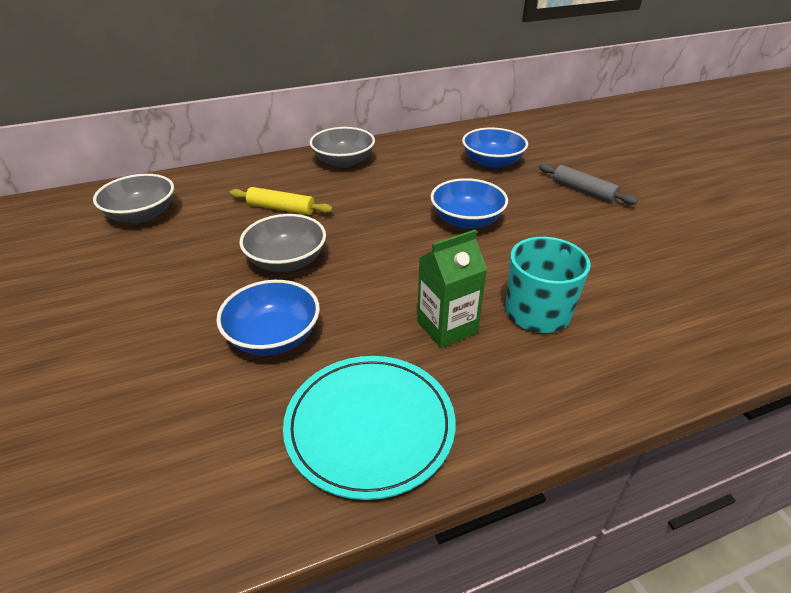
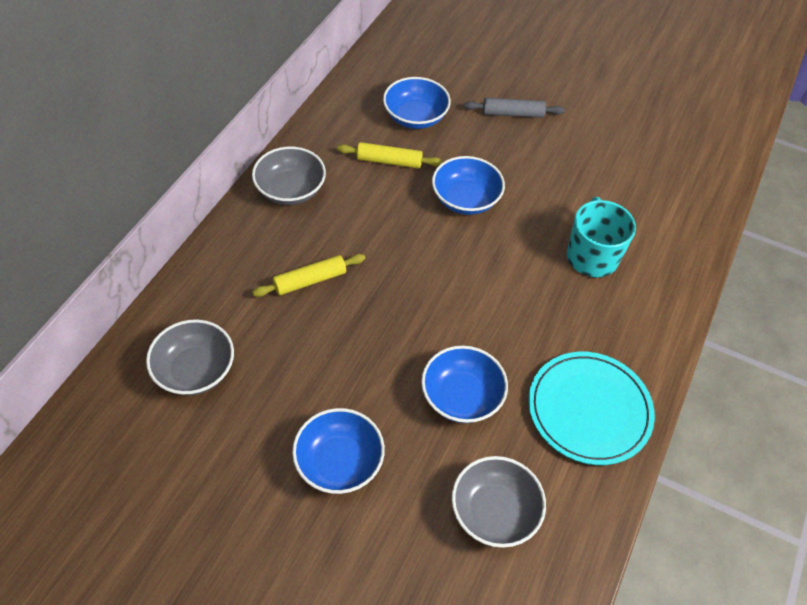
camera: 45 degrees left, 15 degrees up
grey bowl [239,214,326,272] -> grey bowl moved to [452,456,546,548]
green carton [417,230,487,348] -> none
none -> blue bowl [292,408,385,494]
none -> yellow rolling pin [337,142,442,168]

